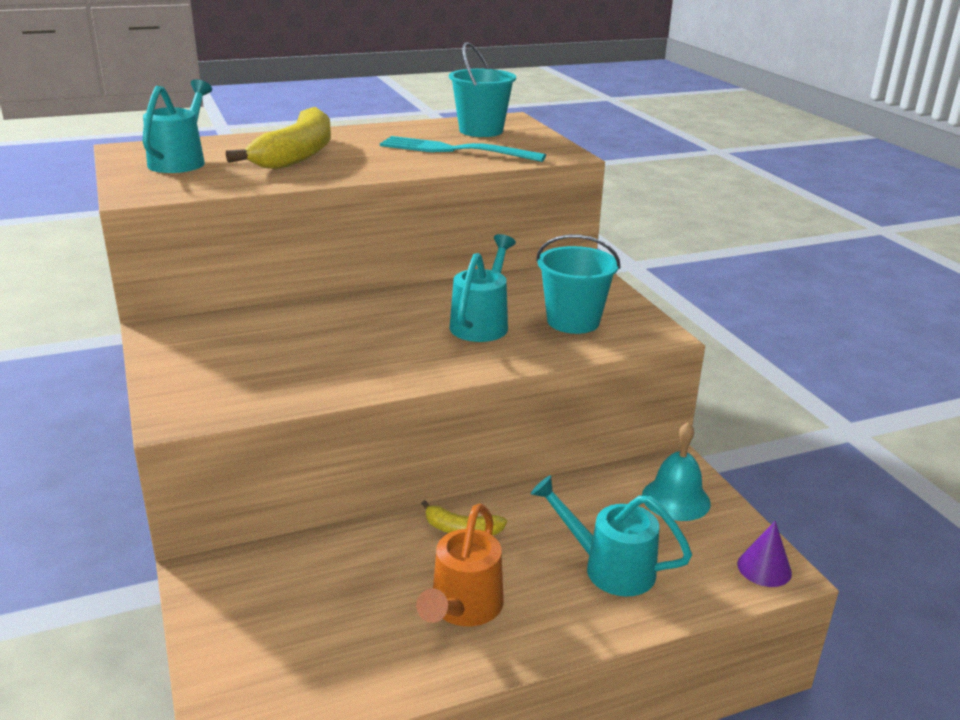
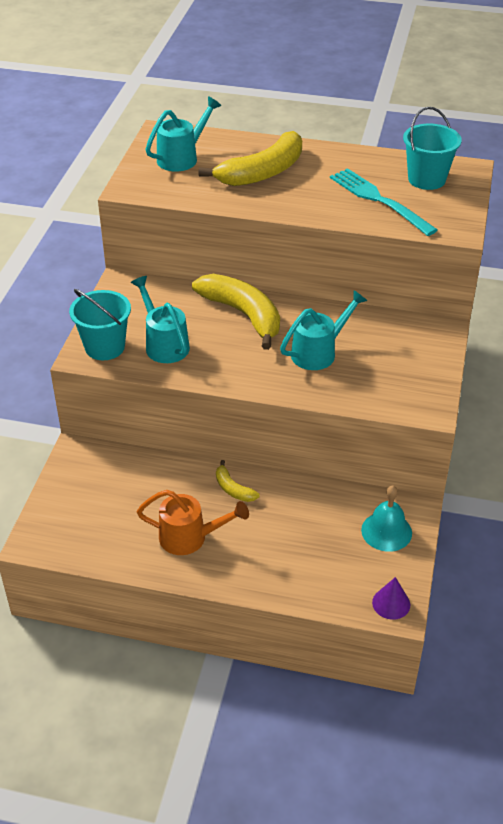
camera: 35 degrees right, 15 degrees up
orange watering can [416,504,504,626] -> orange watering can turned 135 degrees counterclockwise [137,490,249,555]
turquoise watering can [531,475,692,597] -> turquoise watering can moved to [131,276,190,363]
turquoise bucket [536,235,620,334] -> turquoise bucket moved to [69,289,131,360]
none -> yellow banana [192,274,280,350]

